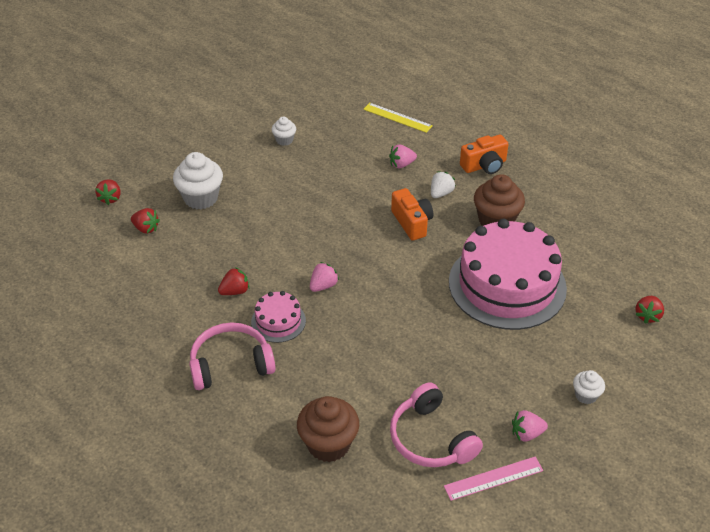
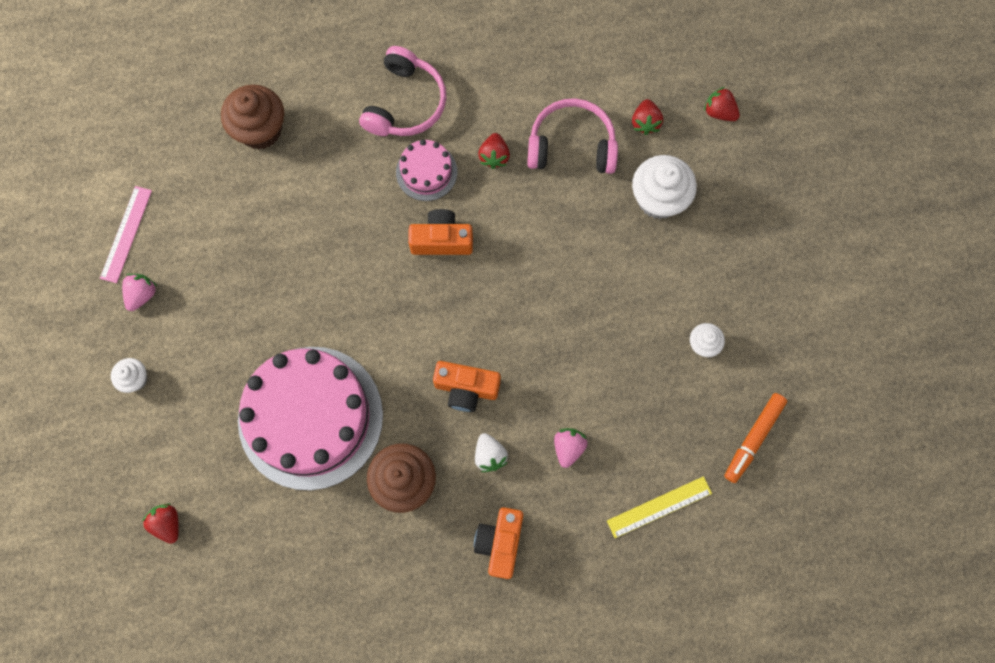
camera: 125 degrees right, 30 degrees up
red strawberry [131,208,160,234] -> red strawberry turned 60 degrees counterclockwise [632,99,663,135]
pink strawberry [310,262,339,292] -> orange camera [408,209,473,255]
pink headphones [390,382,483,467] -> pink headphones moved to [527,98,618,174]
none -> orange marker [724,393,787,483]

